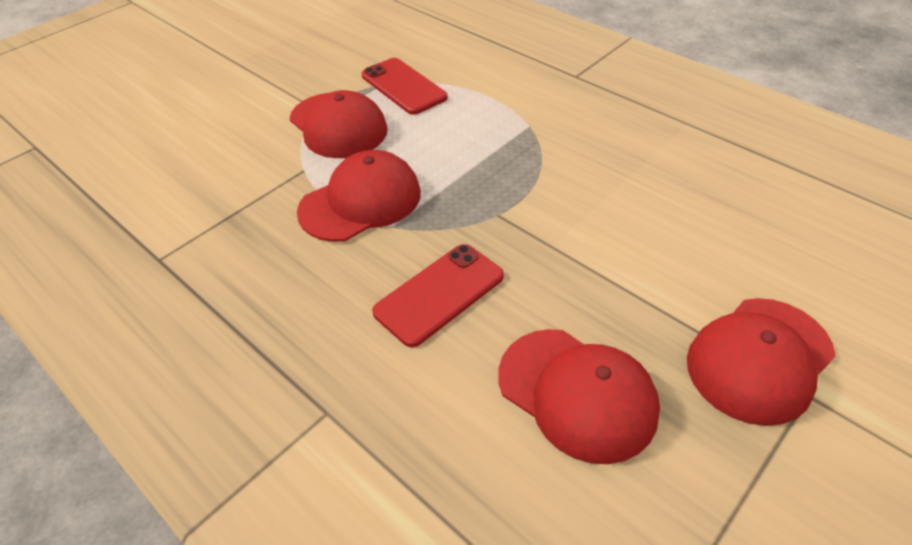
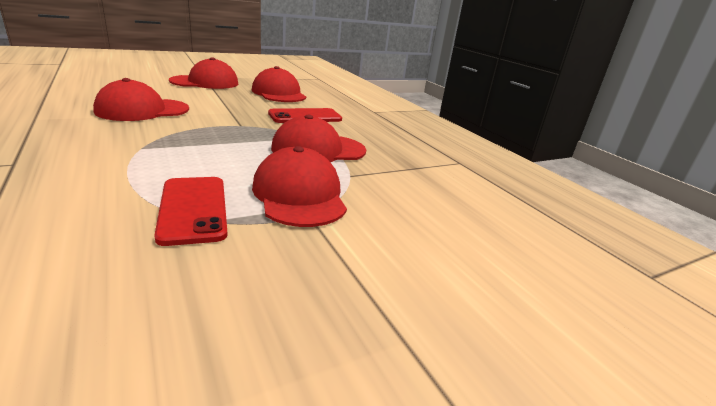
camera: 165 degrees left, 20 degrees down
none -> red cap [93,78,189,121]

